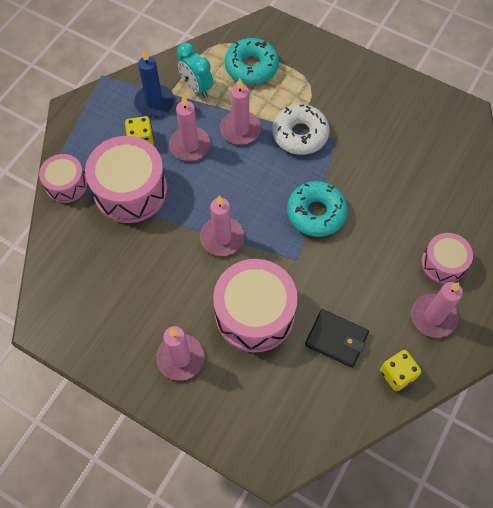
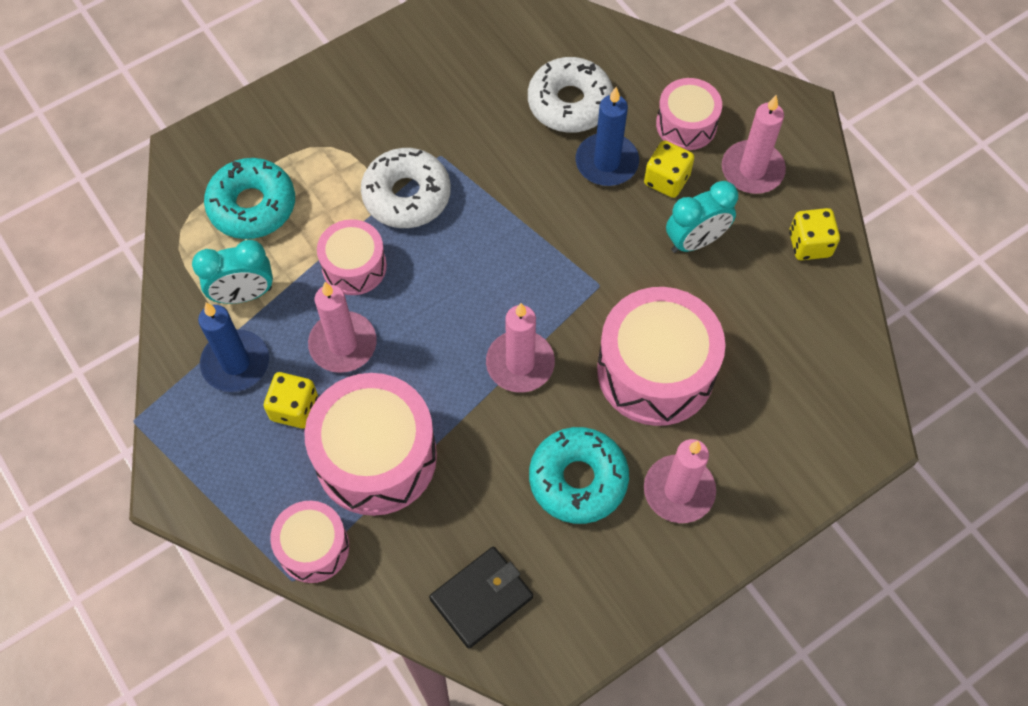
camera: 65 degrees left, 0 degrees up
pink candle [220,79,261,145] -> pink drum [317,219,387,295]
turquoise donut [287,181,348,237] -> turquoise donut moved to [529,427,629,524]
black wallet [305,309,369,368] -> black wallet moved to [429,546,533,648]
none -> white donut [528,57,614,133]
none -> blue candle [576,87,639,186]
none -> yellow dice [644,141,695,198]
none -> turquoise clock [666,181,738,253]

